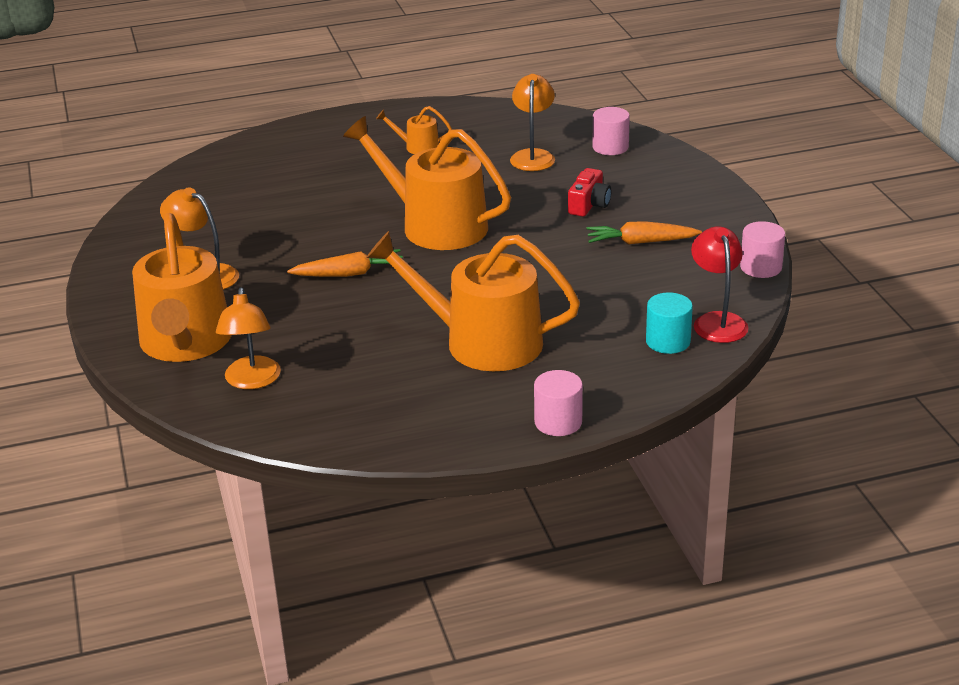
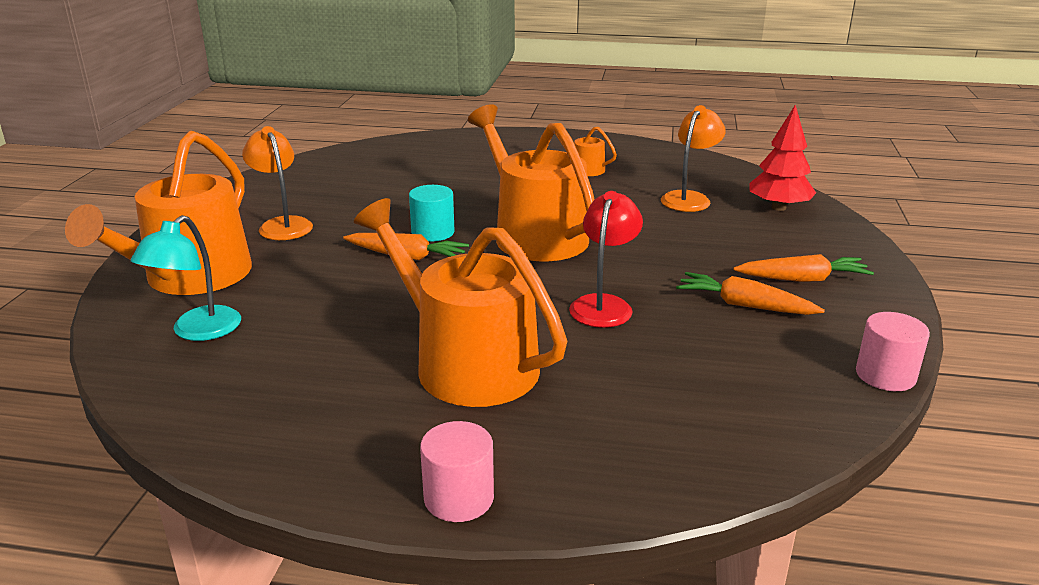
camera: 25 degrees right, 5 degrees down
orange lamp [216,287,281,389] -> turquoise lamp [131,215,241,341]
red camera [568,168,611,217] -> none
pink cylinder [592,107,630,155] -> red tree [749,104,816,211]
turquoise cylinder [646,293,693,354] -> turquoise cylinder moved to [409,185,455,242]
red lamp [691,226,748,343] -> red lamp moved to [569,191,643,328]
none -> orange carrot [733,254,874,282]

